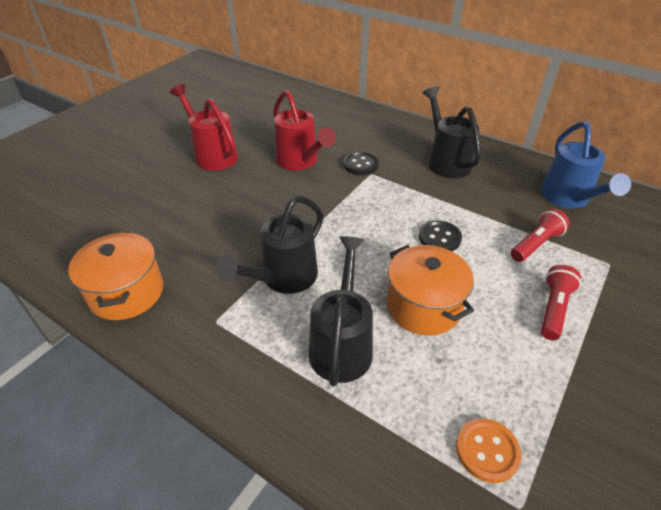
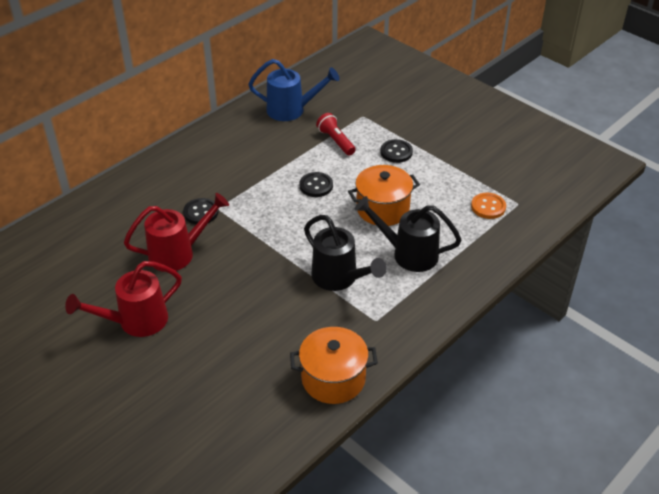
camera: 80 degrees left, 0 degrees up
black watering can [423,86,481,178] -> none
red flashlight [541,265,581,340] -> black button [380,139,413,163]

